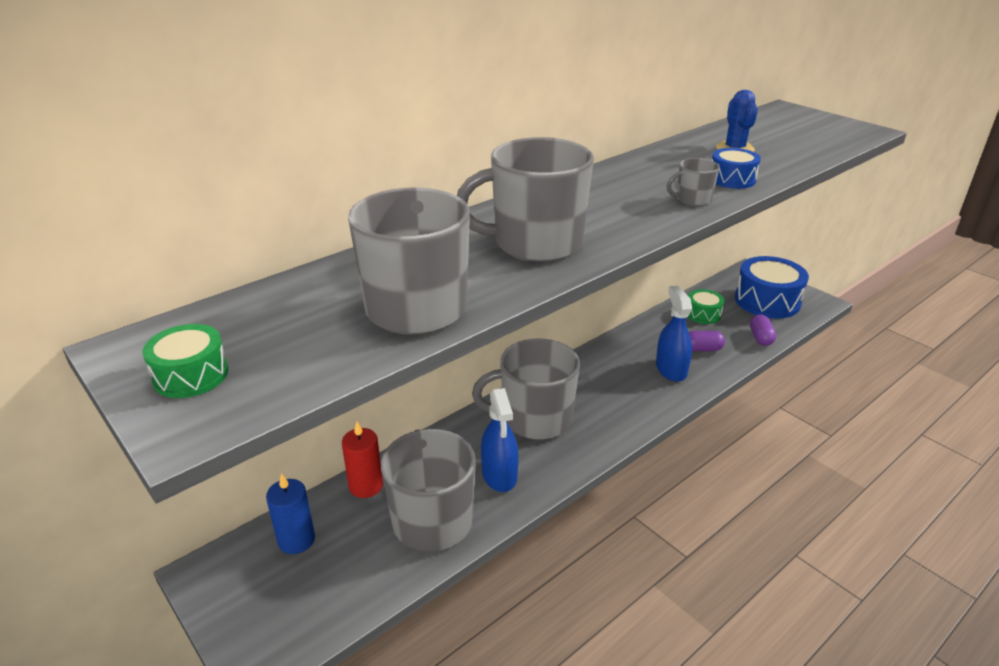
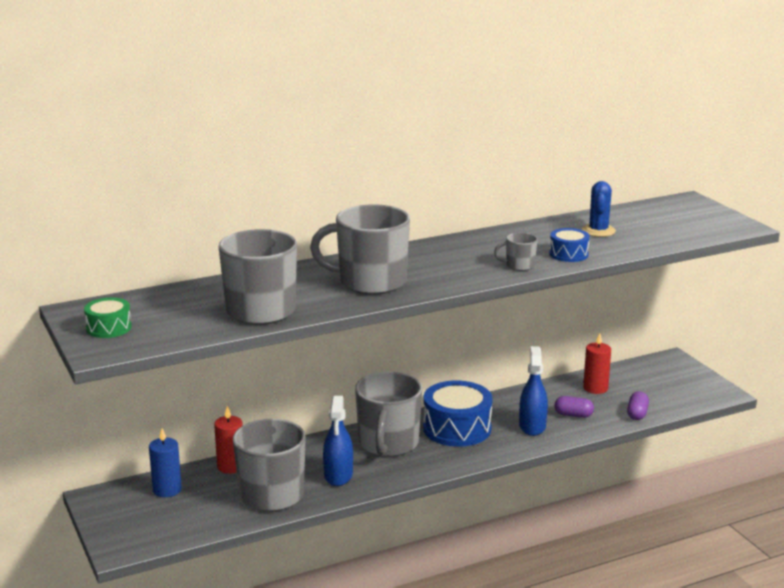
camera: 15 degrees right, 10 degrees down
grey mug [472,339,580,440] -> grey mug turned 90 degrees counterclockwise [355,372,422,457]
green drum [688,289,724,324] -> red candle [583,333,611,394]
blue drum [735,256,809,319] -> blue drum moved to [423,381,493,447]

